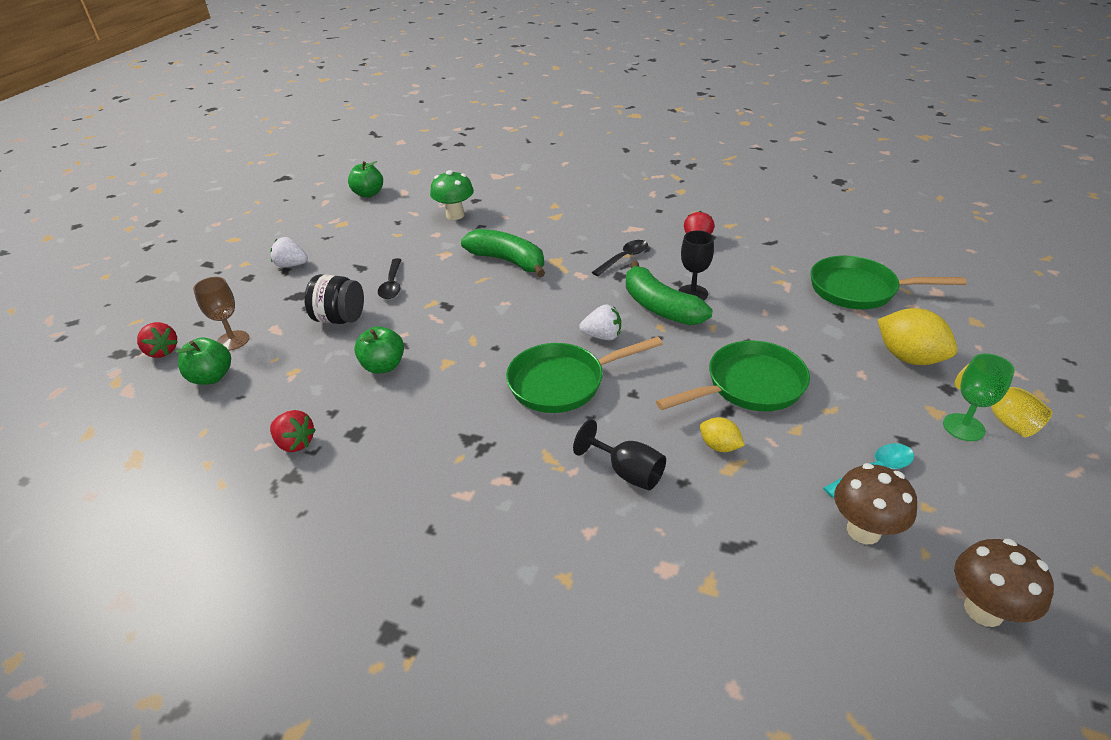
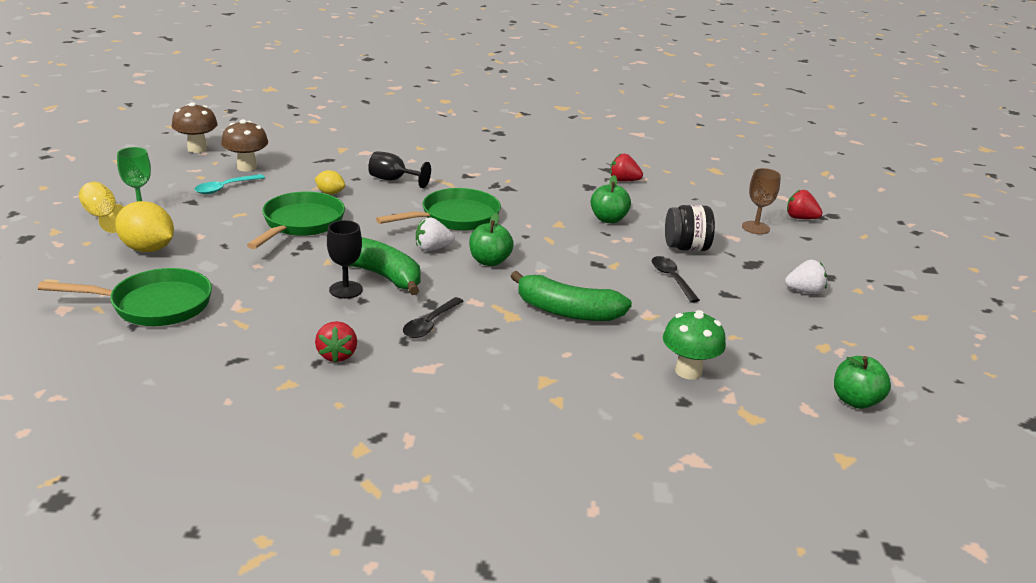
camera: 160 degrees right, 10 degrees down
green apple [175,338,231,385] -> green apple moved to [469,213,514,266]
green pan [656,340,810,411] -> green pan turned 150 degrees clockwise [247,192,345,249]

